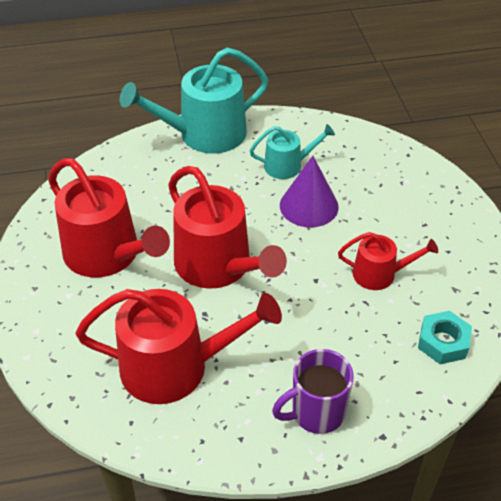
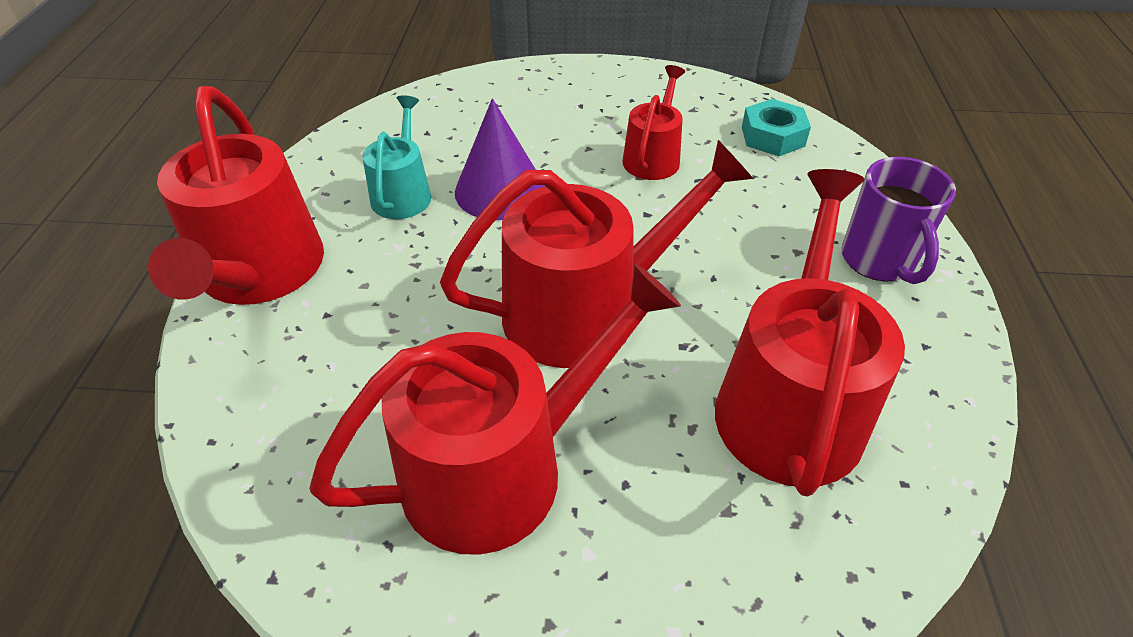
camera: 75 degrees left, 0 degrees up
turquoise watering can [120,48,269,154] -> red watering can [148,86,324,305]

